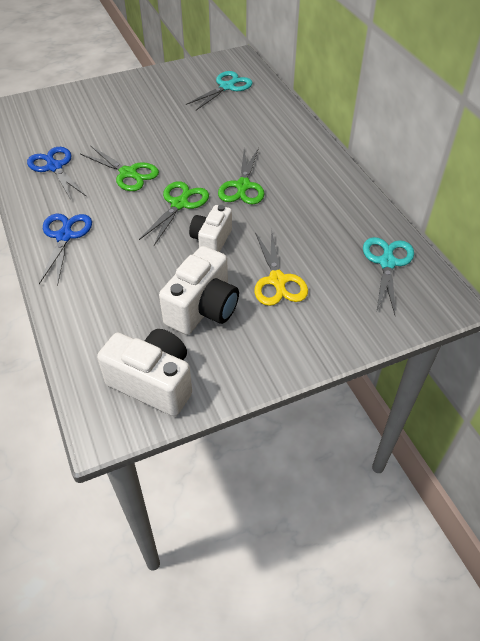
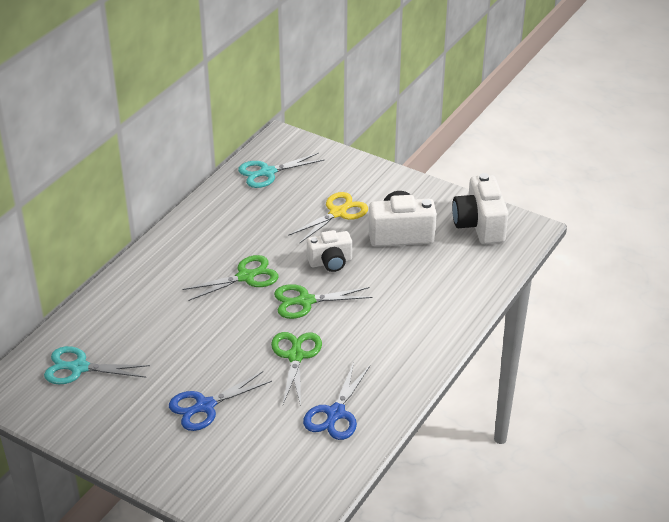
camera: 125 degrees left, 10 degrees down
blue scissors [39,214,92,286] -> blue scissors moved to [169,371,272,431]

